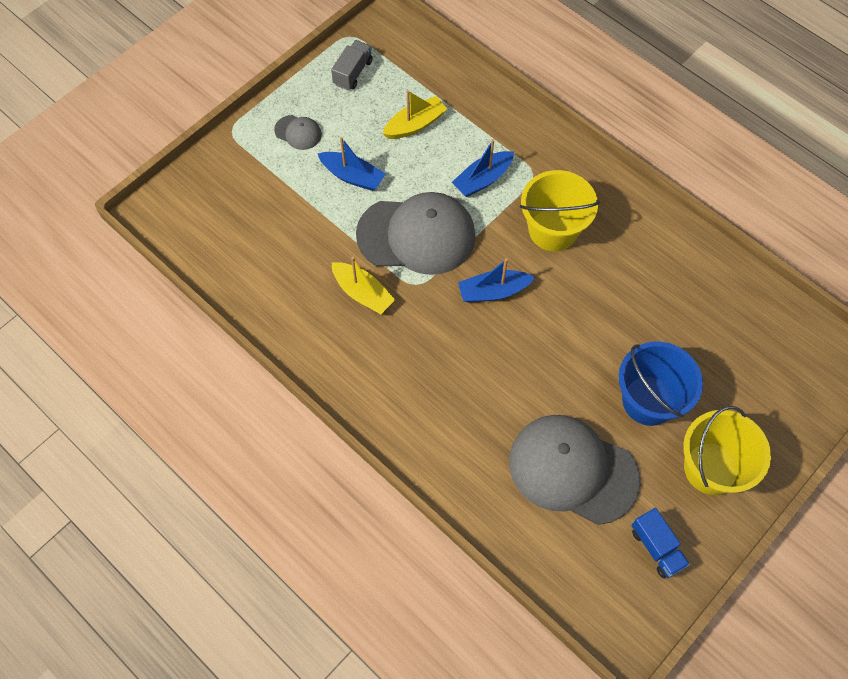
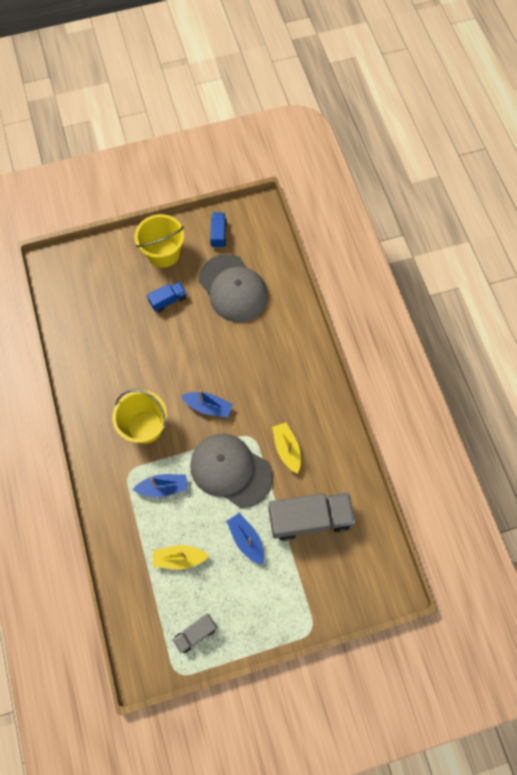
camera: 150 degrees left, 5 degrees up
grey cap [274,115,322,150] -> none
blue bucket [619,341,703,426] -> blue truck [147,282,186,313]
none -> grey truck [269,493,355,541]

